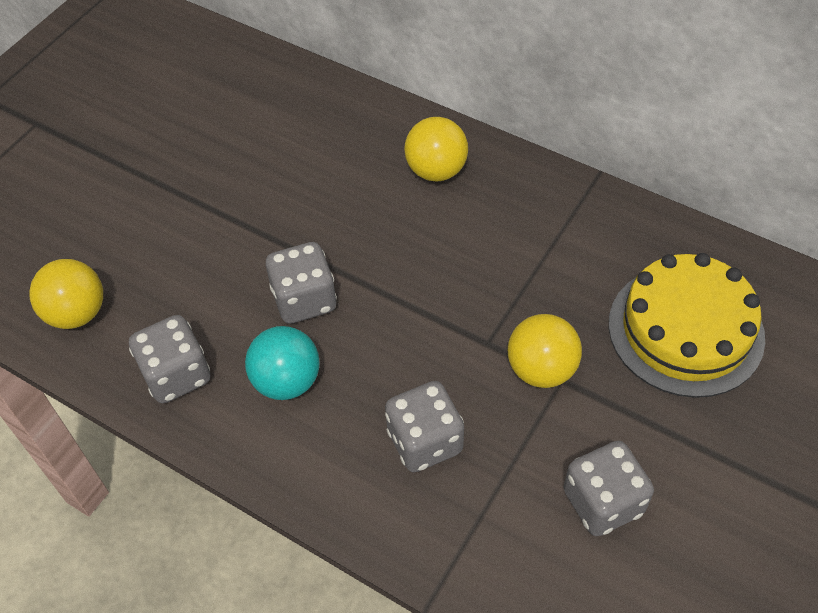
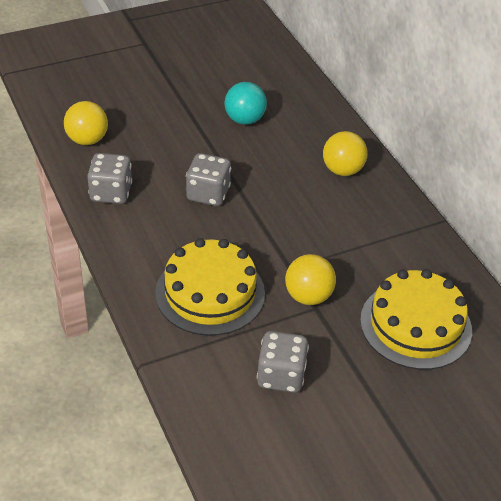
camera: 30 degrees right, 10 degrees down
turquoise ball [245,326,320,400] -> turquoise ball moved to [225,82,267,125]
grey dice [385,381,464,472] -> yellow cake [155,238,265,336]

